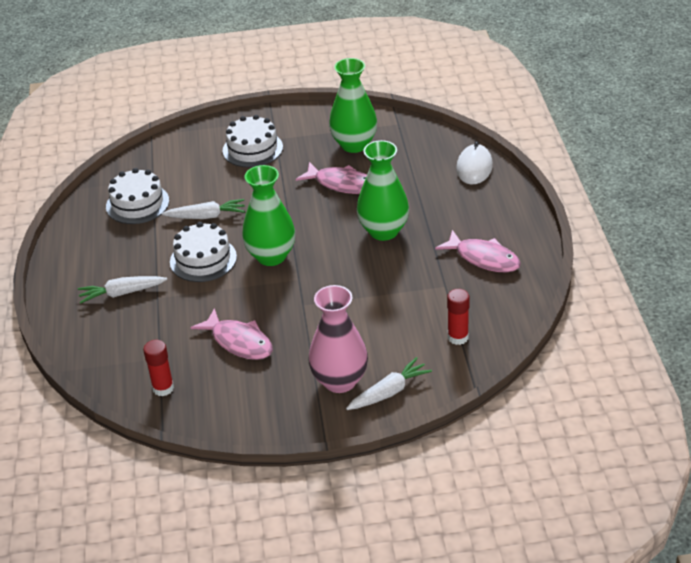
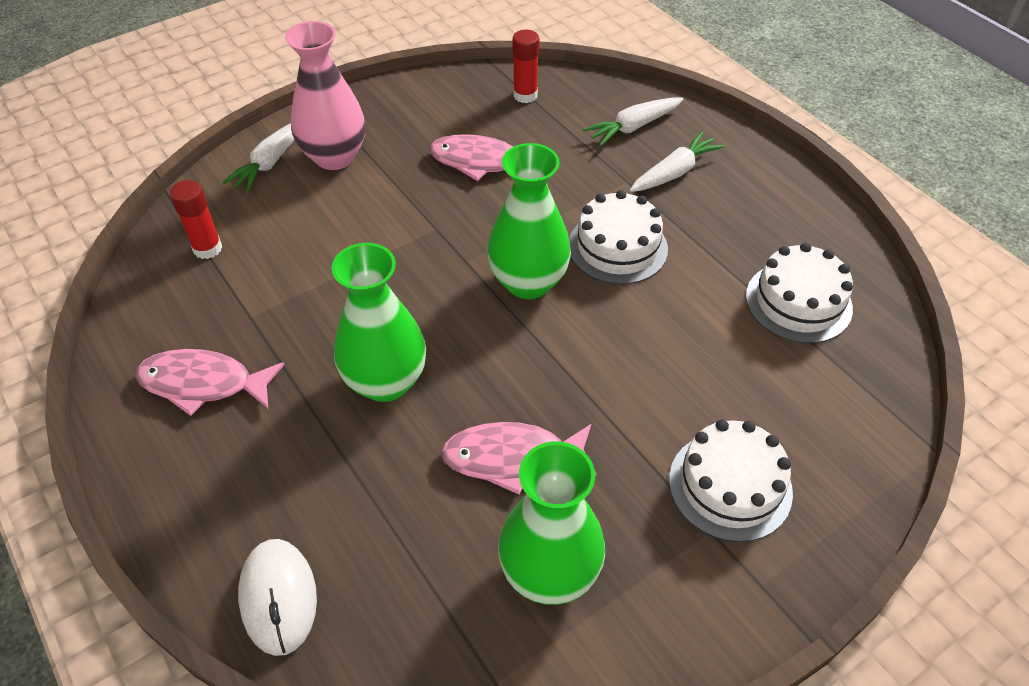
camera: 150 degrees right, 10 degrees up
white carrot [162,199,245,219] -> white carrot moved to [583,97,683,146]

